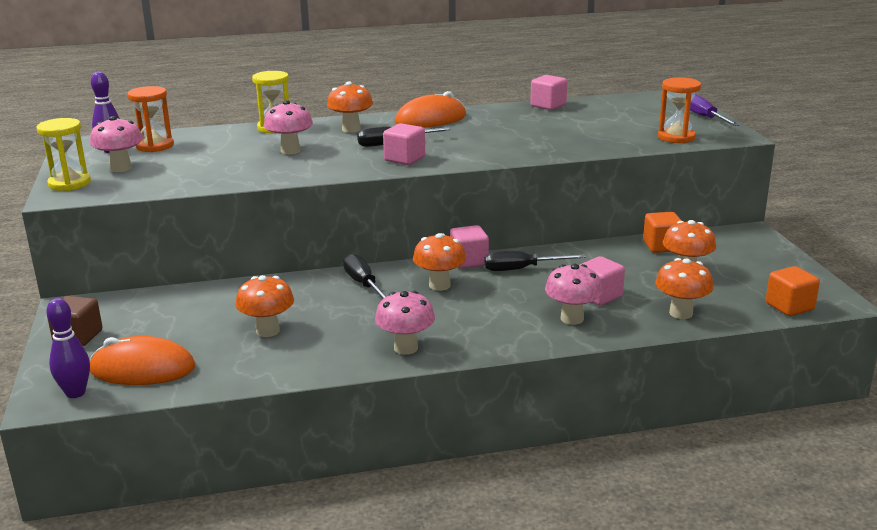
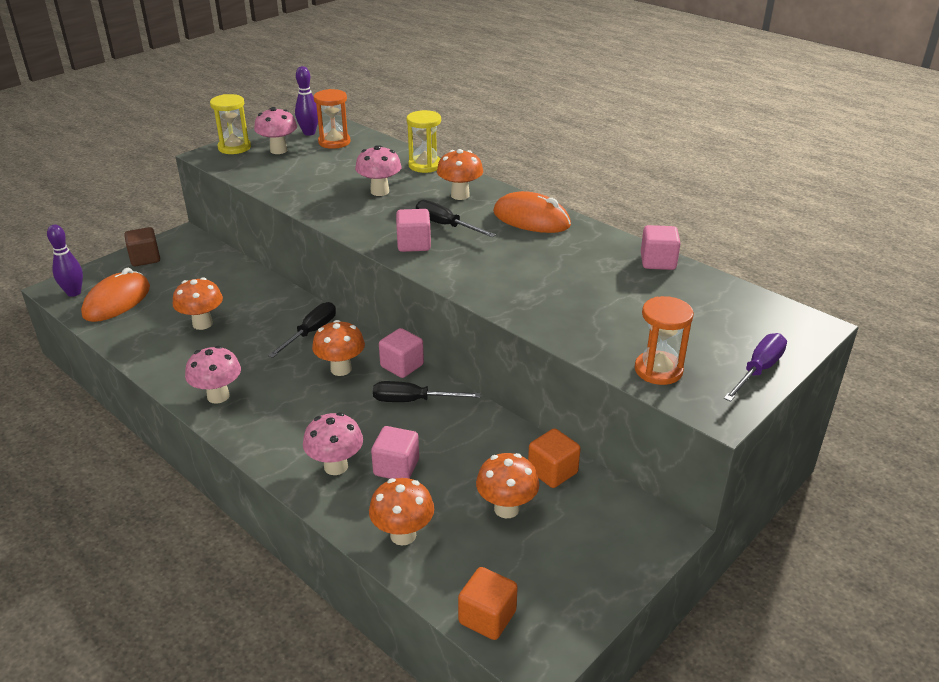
camera: 55 degrees right, 10 degrees up
orange mouse [90,336,195,385] -> orange mouse turned 60 degrees clockwise [81,268,150,322]
black screwdriver [485,251,586,271] -> black screwdriver turned 45 degrees counterclockwise [373,381,481,402]

